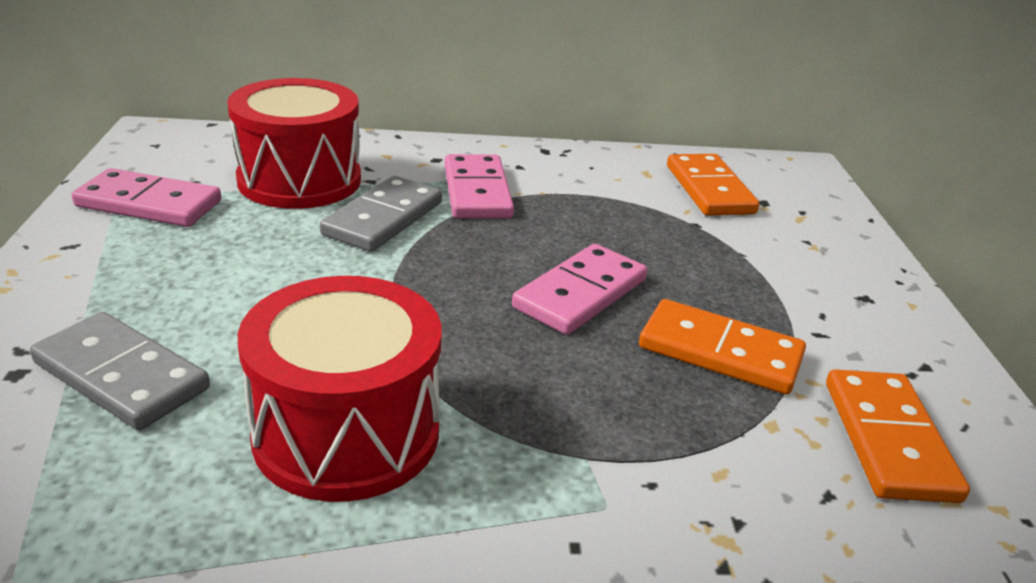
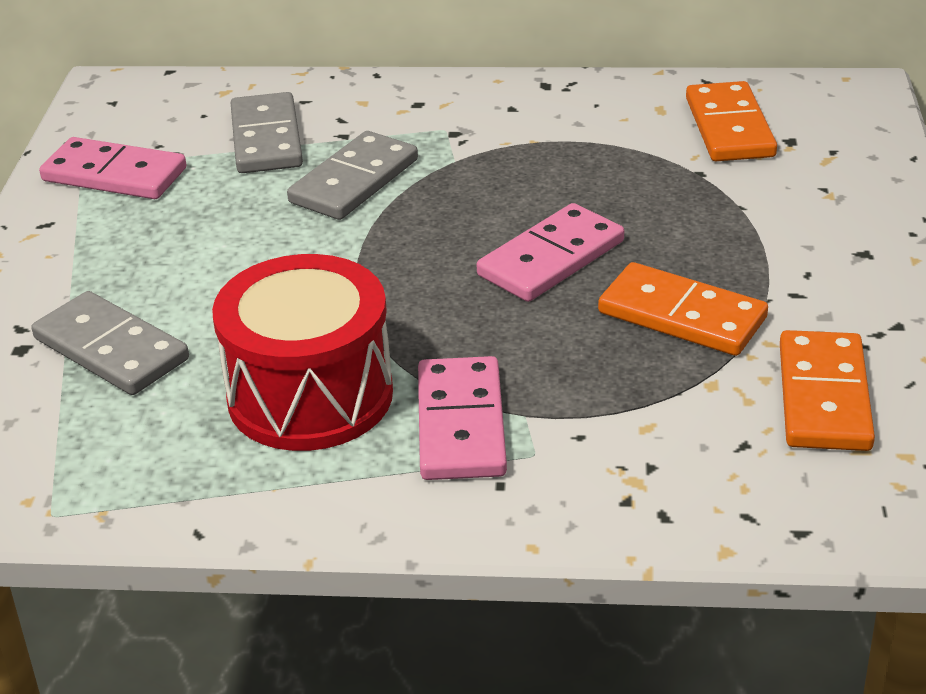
camera: 10 degrees right, 5 degrees up
red drum [227,78,361,209] -> grey domino [231,92,303,173]
pink domino [445,154,514,219] -> pink domino moved to [418,356,507,480]

